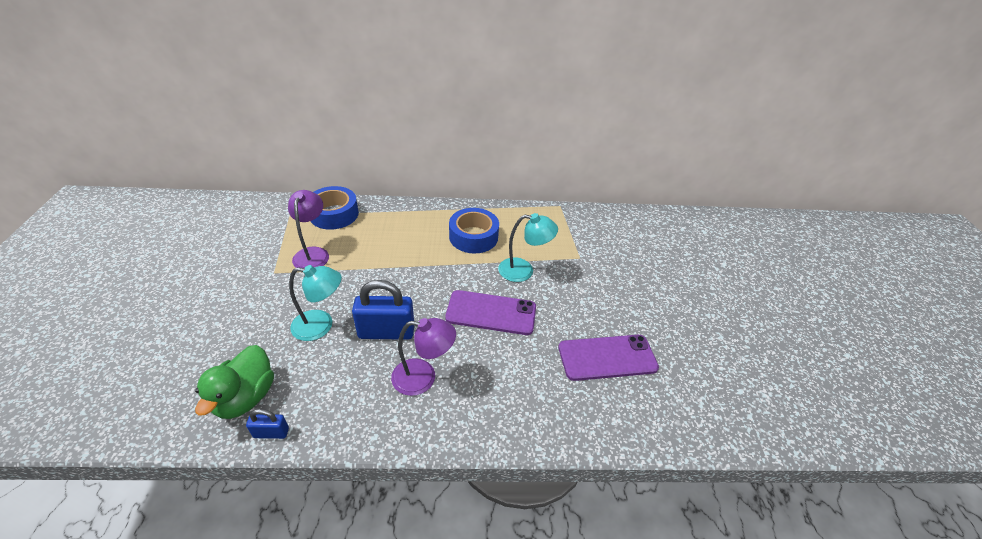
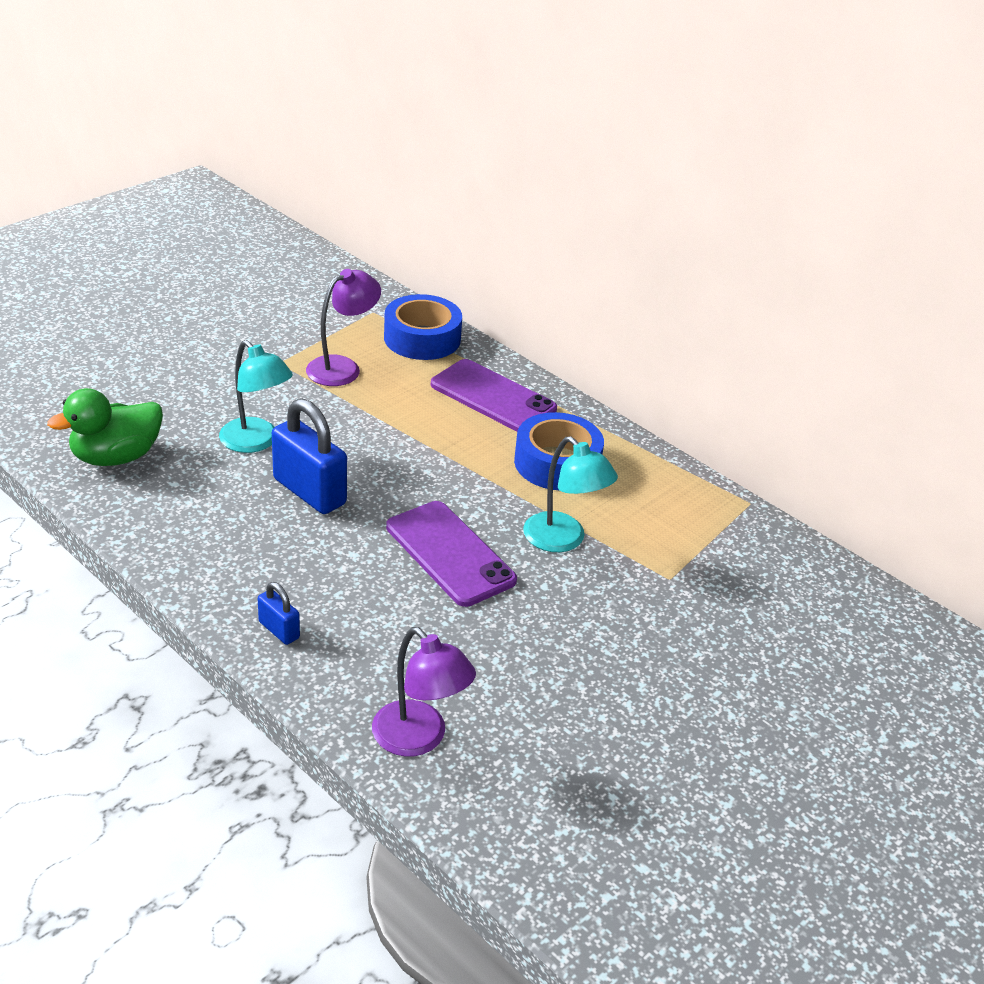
camera: 45 degrees right, 5 degrees down
blue padlock [246,409,289,439] -> blue padlock moved to [258,582,300,645]
purple lamp [391,318,456,396] -> purple lamp moved to [372,627,476,757]
purple phone [558,335,659,381] -> purple phone moved to [431,359,557,432]

